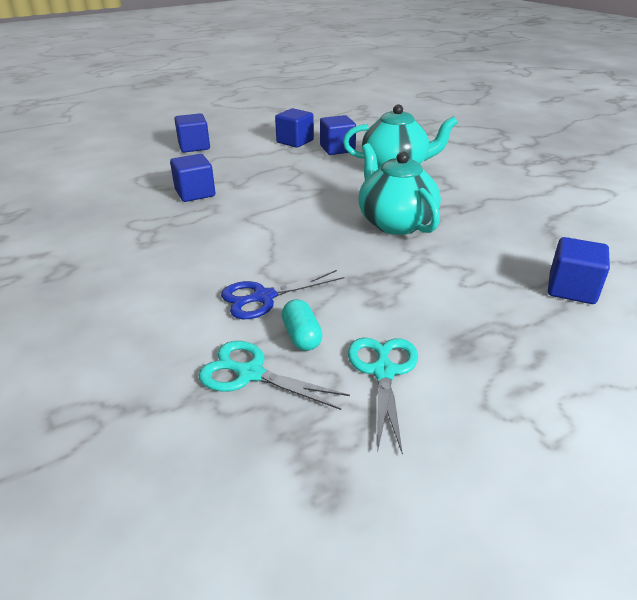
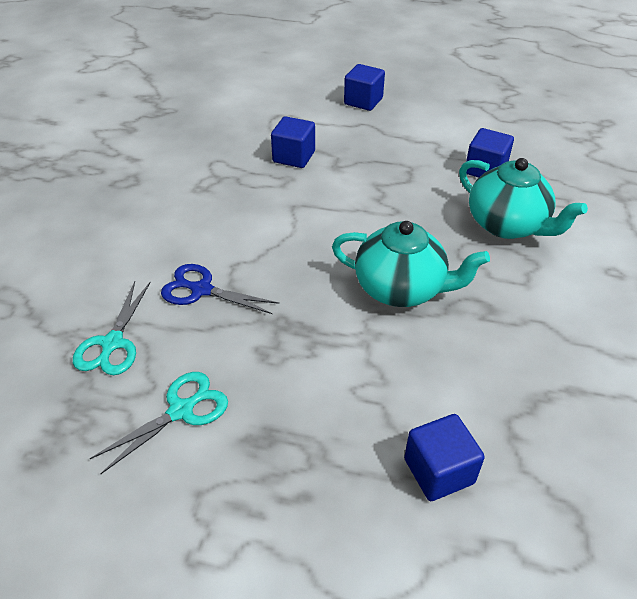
camera: 45 degrees right, 10 degrees up
turquoise scissors [198,341,350,410] -> turquoise scissors turned 150 degrees counterclockwise [73,281,151,375]
blue cube [275,108,314,148] -> none
turquoise capsule [282,299,322,351] -> none
turquoise teapot [359,143,441,235] -> turquoise teapot turned 90 degrees clockwise [332,221,490,307]

